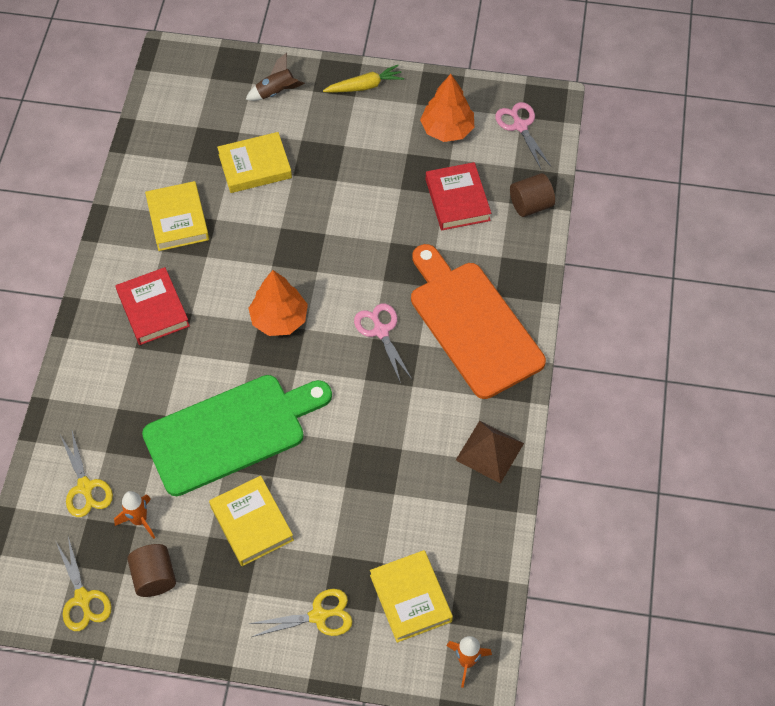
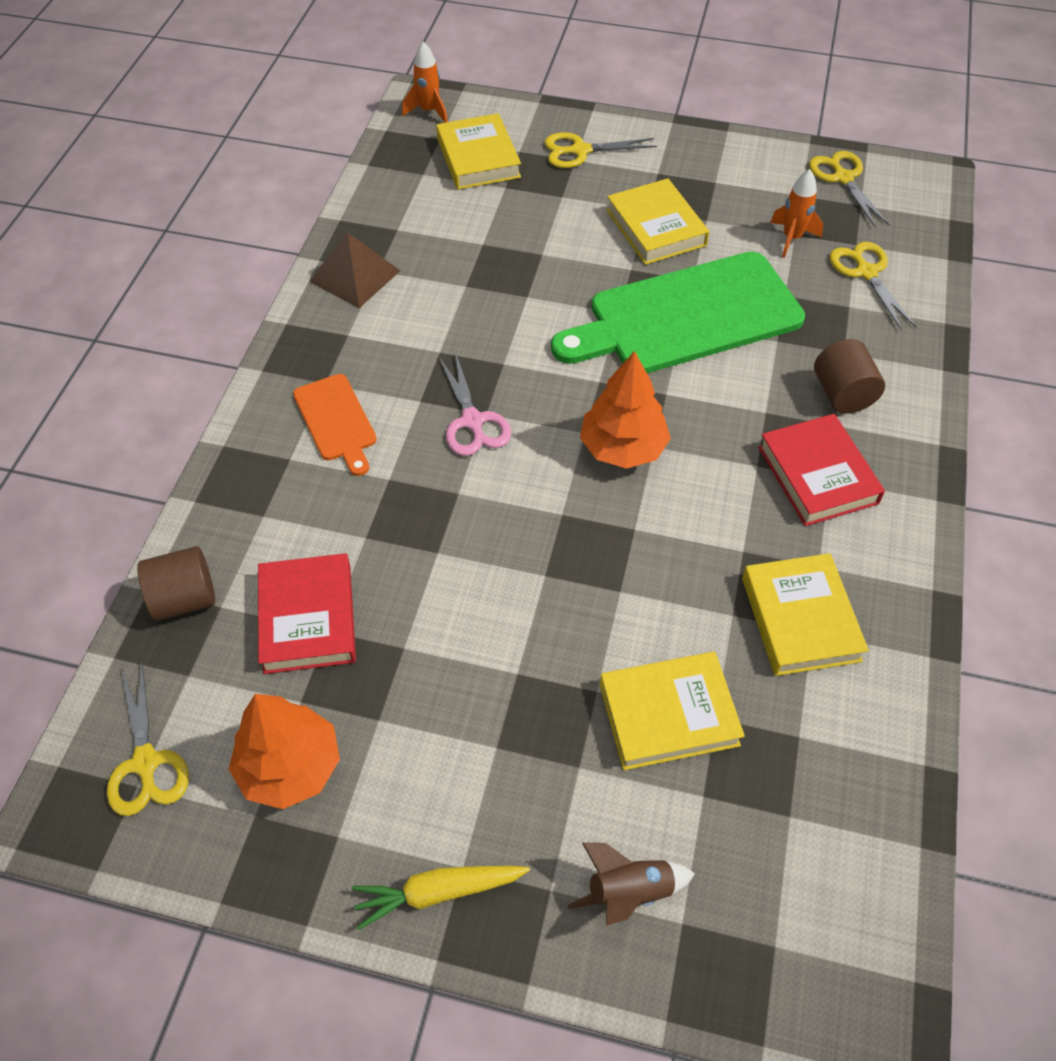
camera: 175 degrees left, 5 degrees down
brown cylinder [127,544,176,597] -> brown cylinder moved to [814,339,885,414]
orange cutting board [411,244,546,399] -> orange cutting board [293,374,377,476], size x0.48
pink scissors [495,102,551,169] -> yellow scissors [107,662,189,816]

